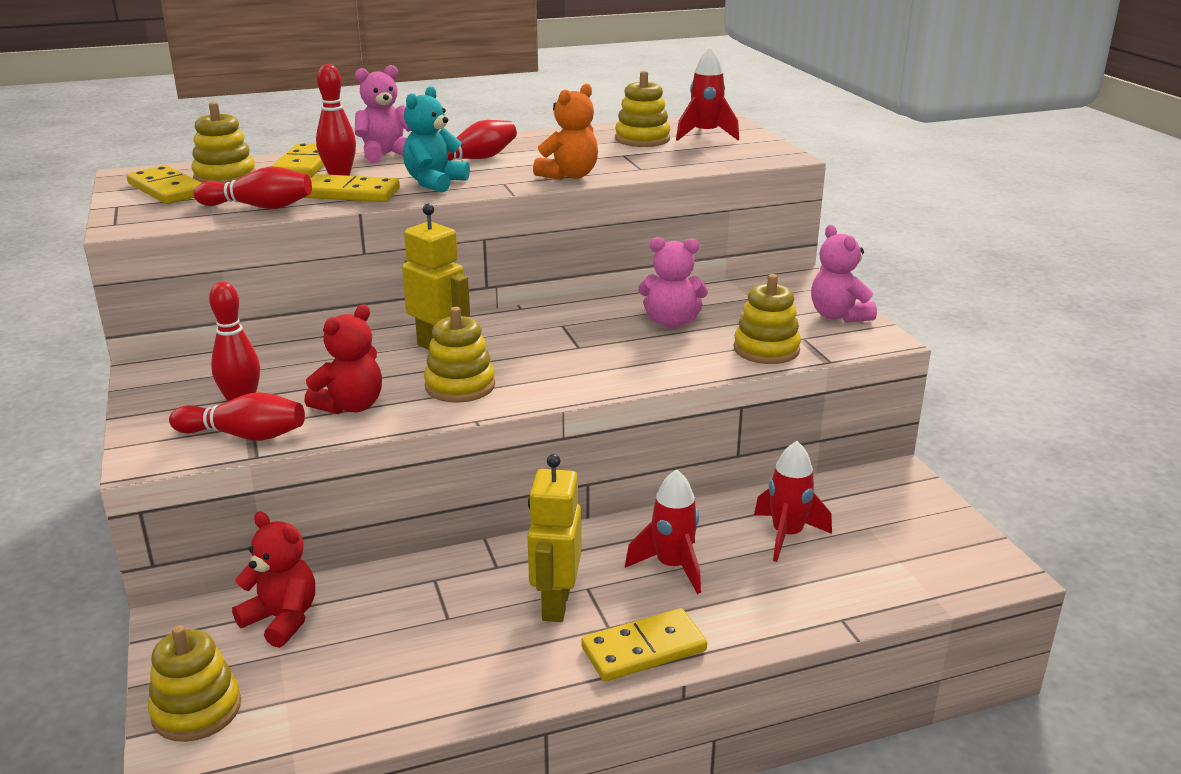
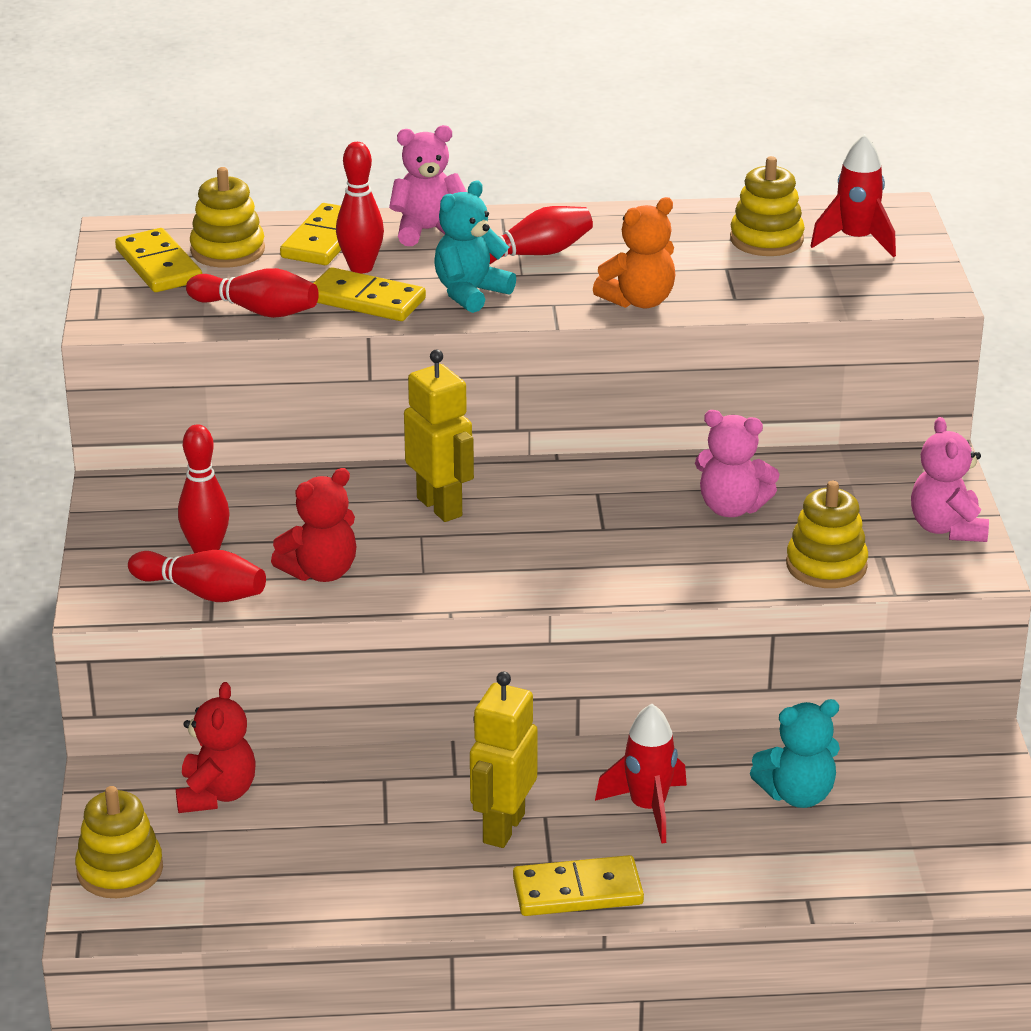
camera: 15 degrees right, 5 degrees up
red teddy bear [232,512,315,648] -> red teddy bear turned 45 degrees clockwise [176,682,255,813]
yellow stacking toy [424,307,495,403] -> none
red rocket [754,441,832,562] -> turquoise teddy bear [750,699,840,808]

